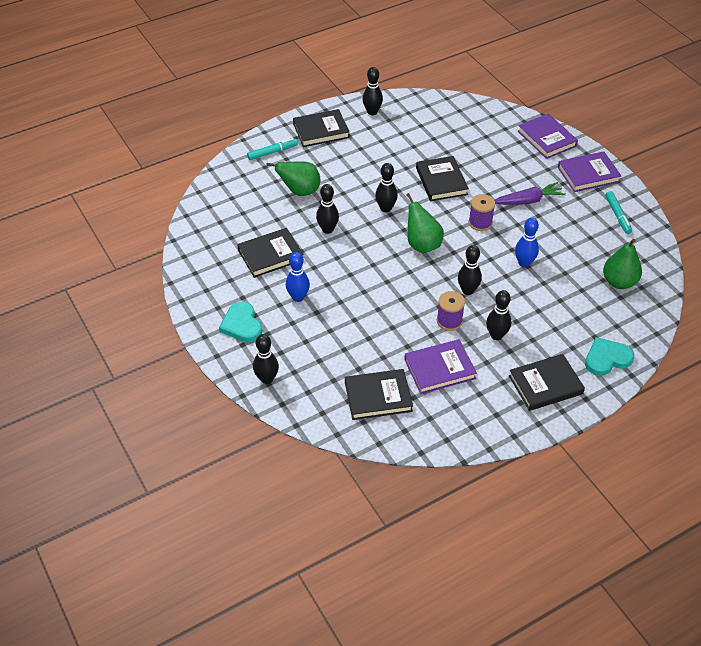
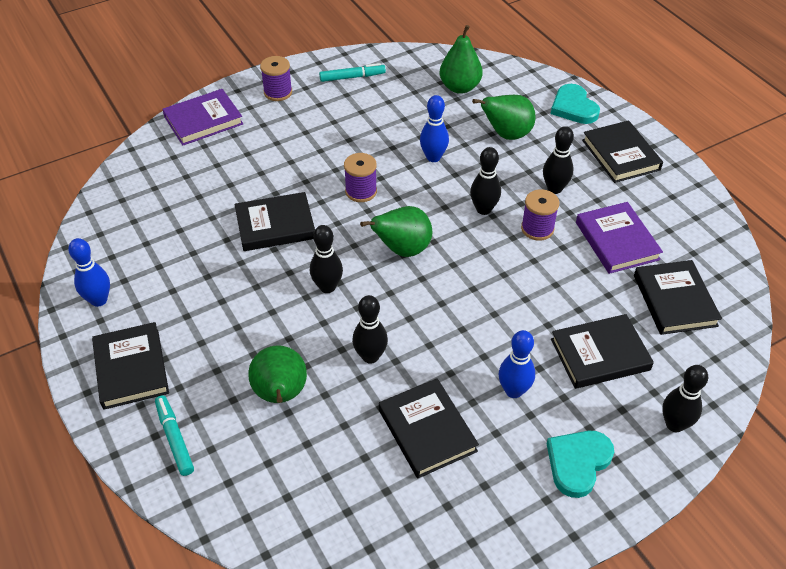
camera: 90 degrees left, 0 degrees up
turquoise heart [219,302,262,342] -> turquoise heart turned 150 degrees clockwise [547,431,614,498]
black bowling pin [363,67,383,115] -> blue bowling pin [68,238,110,307]
purple carrot [495,182,566,205] -> none
purple book [558,151,621,192] -> purple spool [260,56,292,101]
none -> green pear [472,95,535,140]
none -> black book [551,314,654,389]

